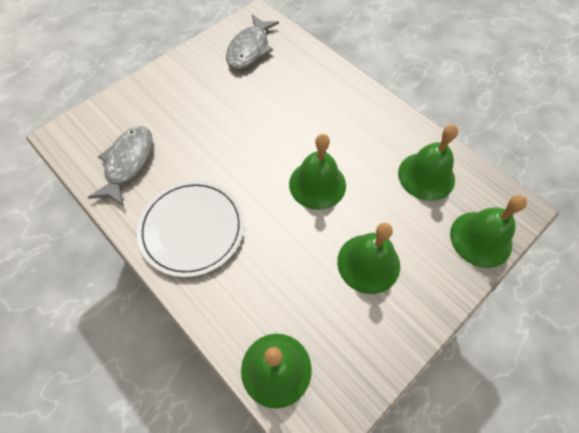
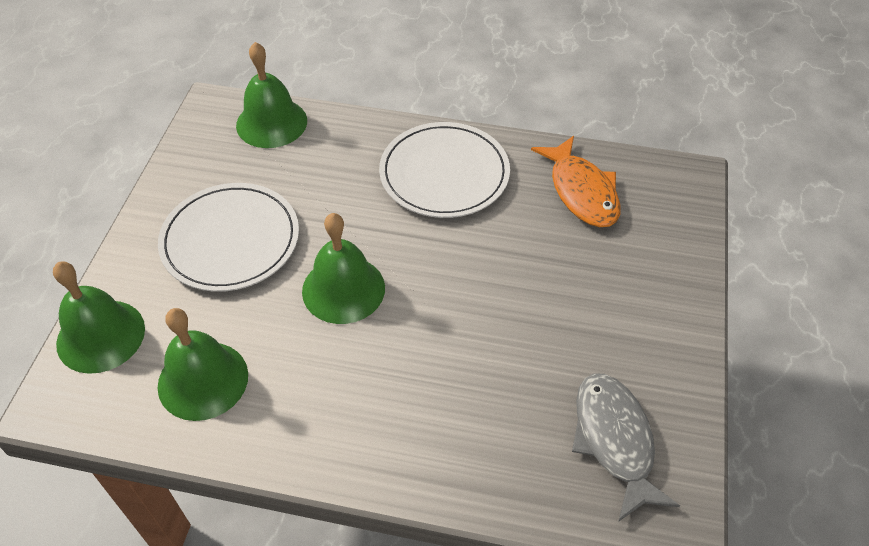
camera: 145 degrees right, 10 degrees down
grey fish [88,126,153,206] -> orange fish [531,136,621,227]
green bell [337,223,400,294] -> white plate [158,183,299,292]

